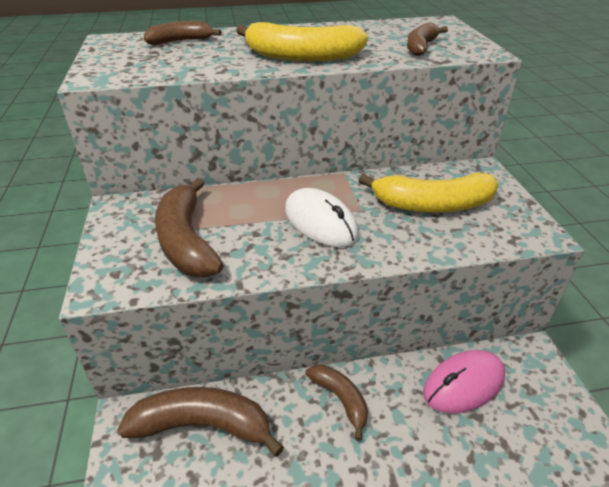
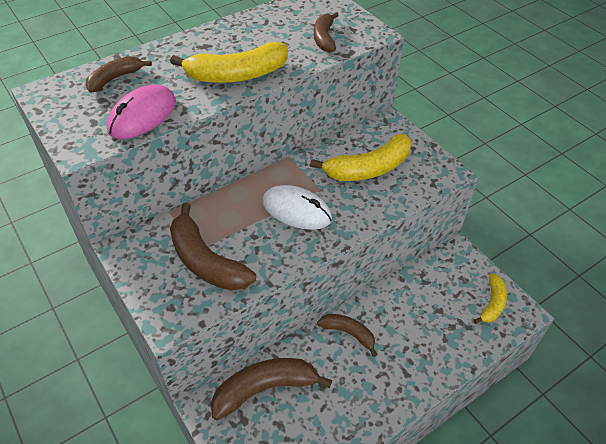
camera: 25 degrees left, 10 degrees up
pink mouse [423,350,505,414] -> pink mouse moved to [107,85,176,139]
none -> yellow banana [474,274,507,324]

